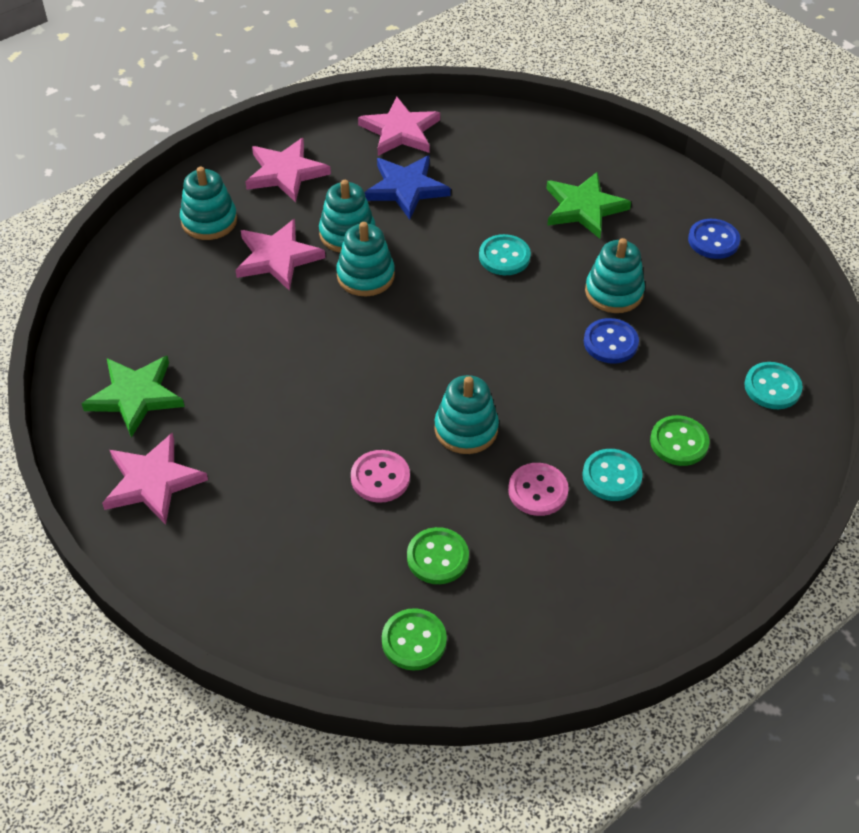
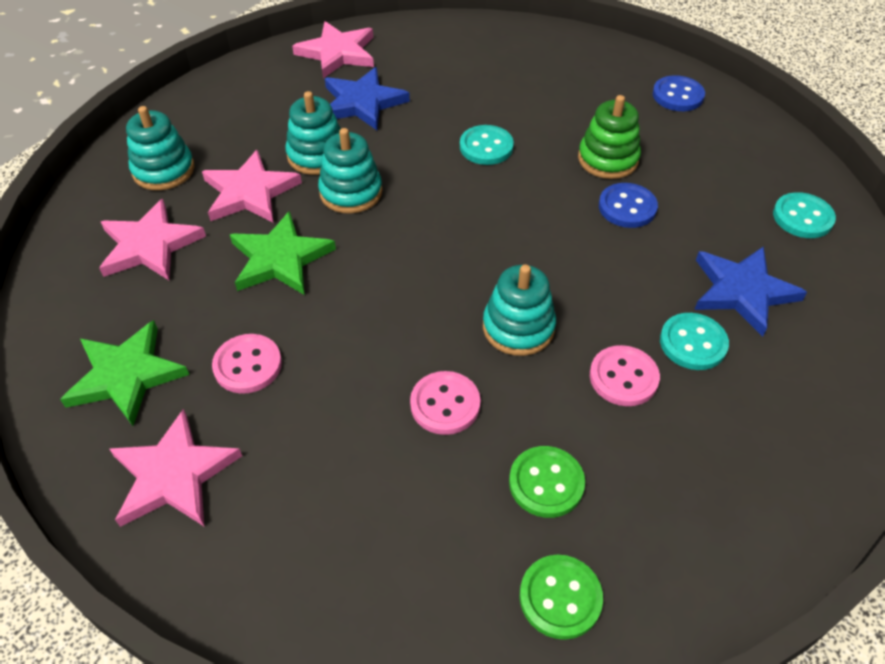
camera: 15 degrees left, 0 degrees up
pink star [246,138,331,203] -> pink star moved to [99,199,206,280]
green star [546,171,631,239] -> green star moved to [230,211,336,295]
turquoise stacking toy [585,238,645,313] -> green stacking toy [578,95,641,179]
green button [650,415,710,466] -> blue star [694,246,807,337]
none -> pink button [212,334,282,394]

